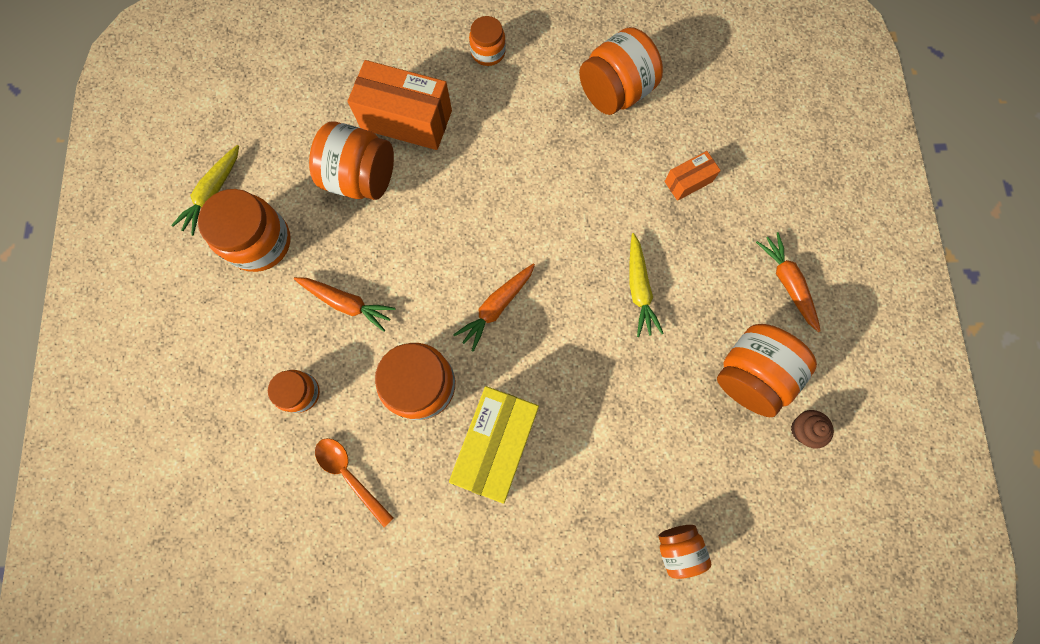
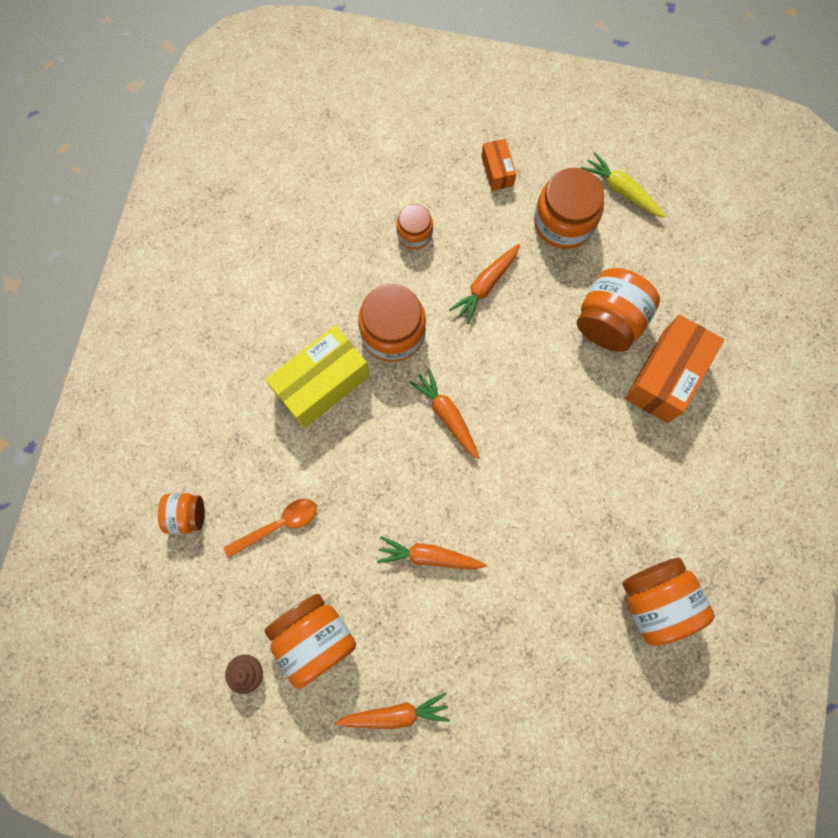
camera: 105 degrees right, 0 degrees up
orange spoon [315,438,394,527] -> orange spoon moved to [224,499,317,558]
yellow box [449,386,539,504] -> yellow box turned 75 degrees counterclockwise [265,326,370,428]
orange jar [469,16,506,66] -> none
yellow carrot [629,233,664,337] -> orange carrot [377,536,487,570]
orange box [664,151,721,201] -> orange box moved to [481,139,517,191]

